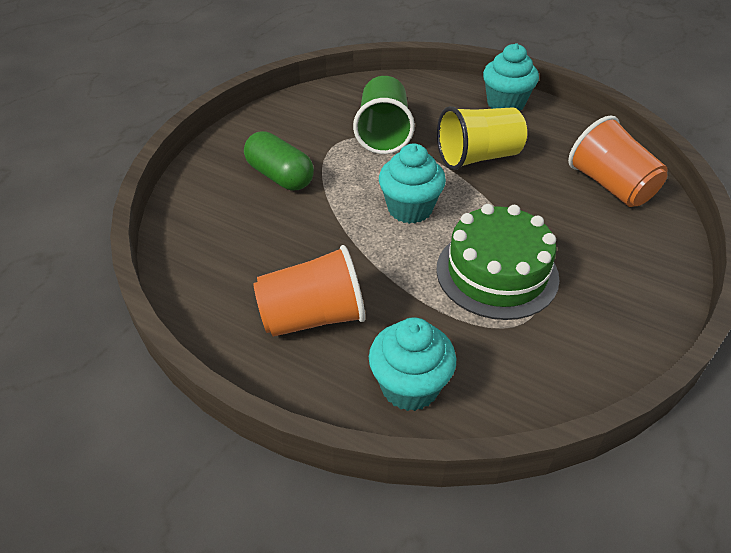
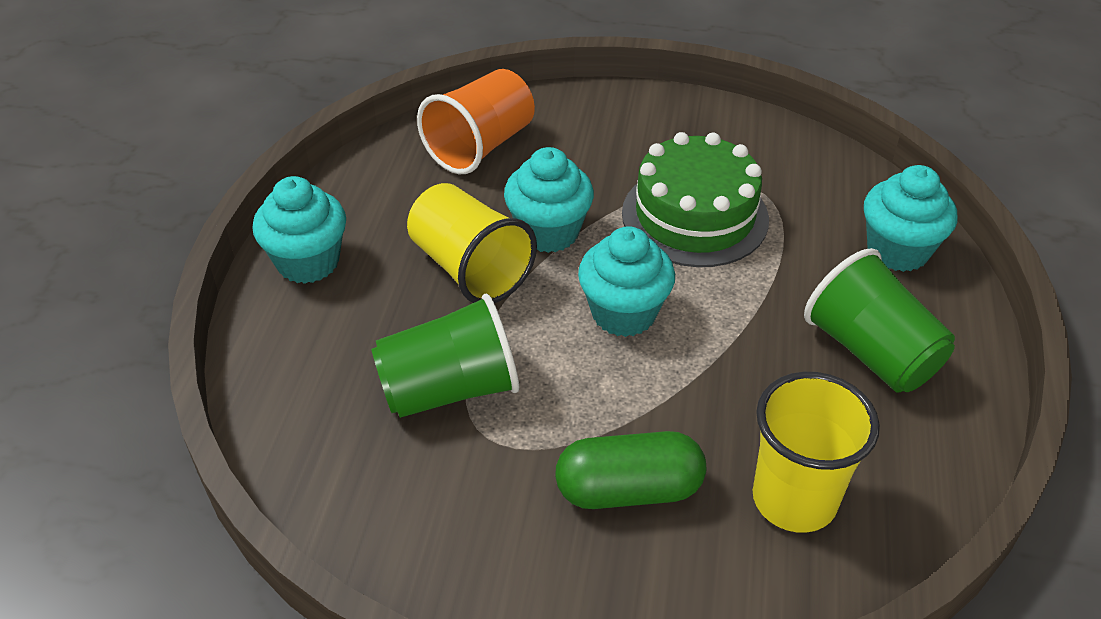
camera: 110 degrees left, 0 degrees up
green capsule [244,131,314,190] -> green capsule turned 60 degrees clockwise [555,431,706,509]
orange cup [253,245,365,337] -> green cup [804,248,955,392]
none -> turquoise cupcake [504,147,594,253]
none -> yellow cup [753,372,880,533]

